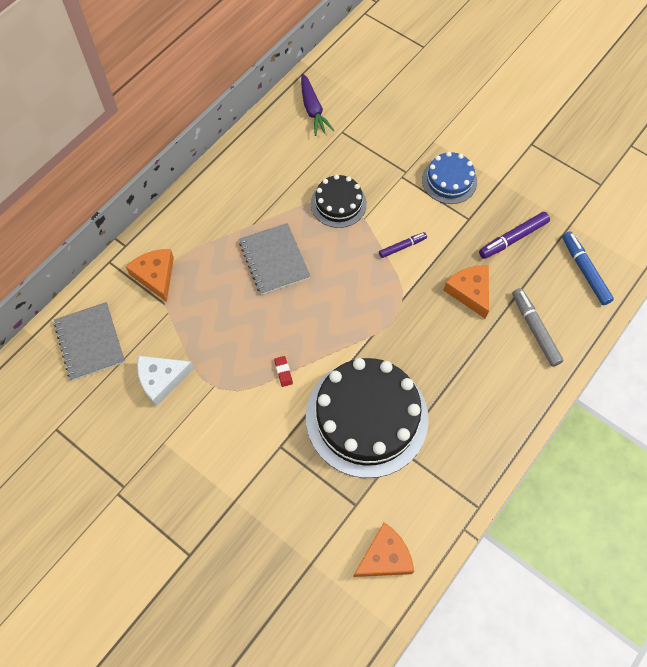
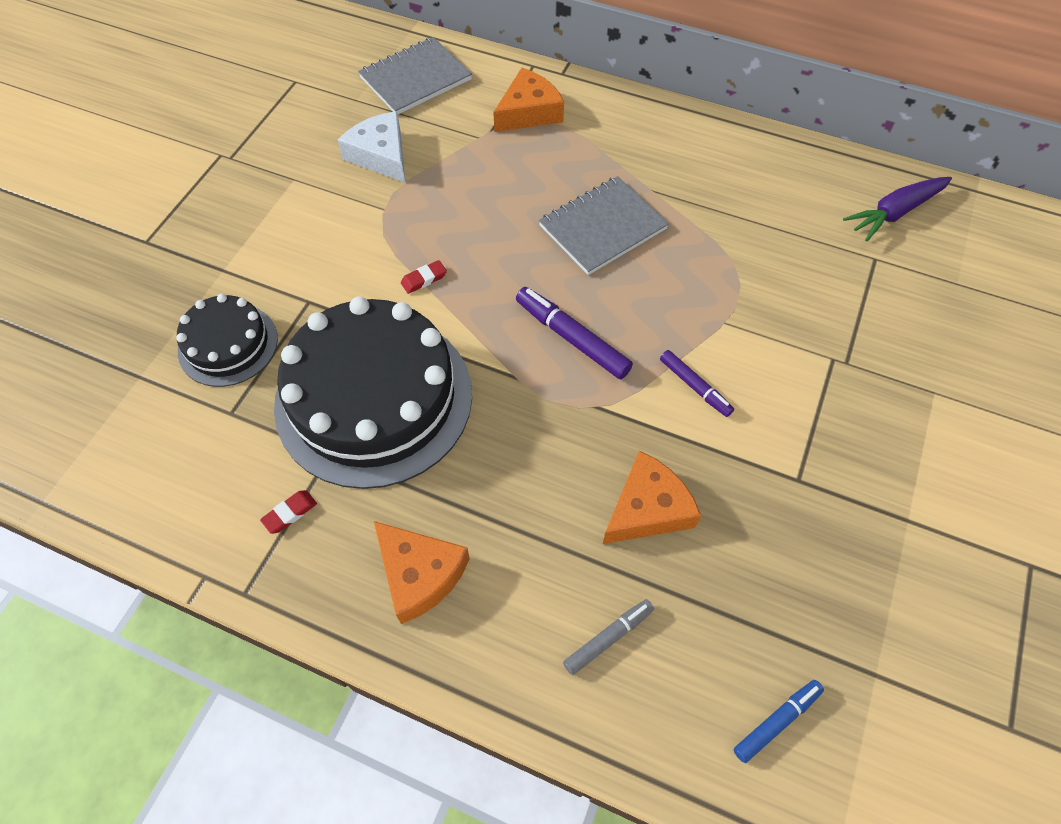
camera: 75 degrees right, 5 degrees down
black cake [311,174,367,228] -> black cake moved to [176,294,278,387]
orange cheese [353,522,414,577] -> orange cheese moved to [374,521,470,624]
blue cake [422,152,477,204] -> none
purple marker [479,212,550,259] -> purple marker moved to [516,287,633,379]
grey marker [512,288,564,367] -> grey marker [563,599,654,675], size x0.63
blue marker [562,231,614,305] -> blue marker [734,680,824,763], size x0.63
none -> red eraser [260,490,317,534]

